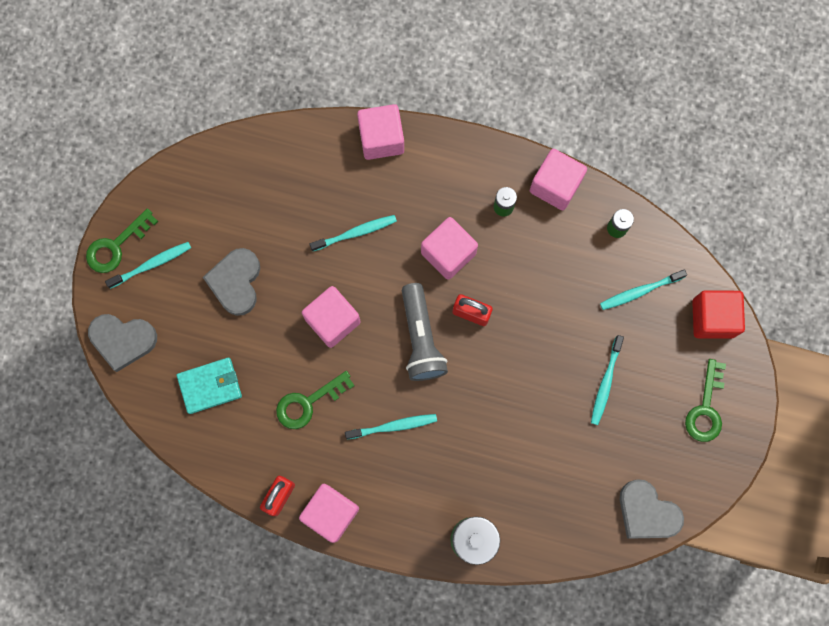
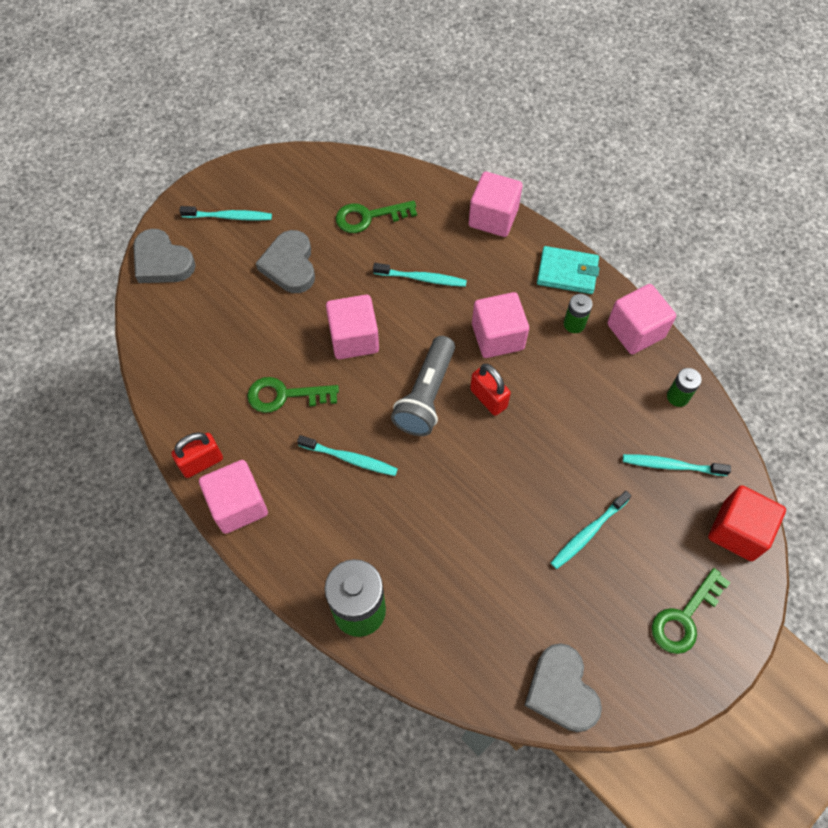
camera: 30 degrees right, 15 degrees down
green key [86,209,158,273] -> green key moved to [336,201,417,233]
turquoise wallet [177,357,242,414] -> turquoise wallet moved to [537,246,600,294]
grey heart [203,248,260,316] -> grey heart turned 45 degrees counterclockwise [256,230,315,293]

